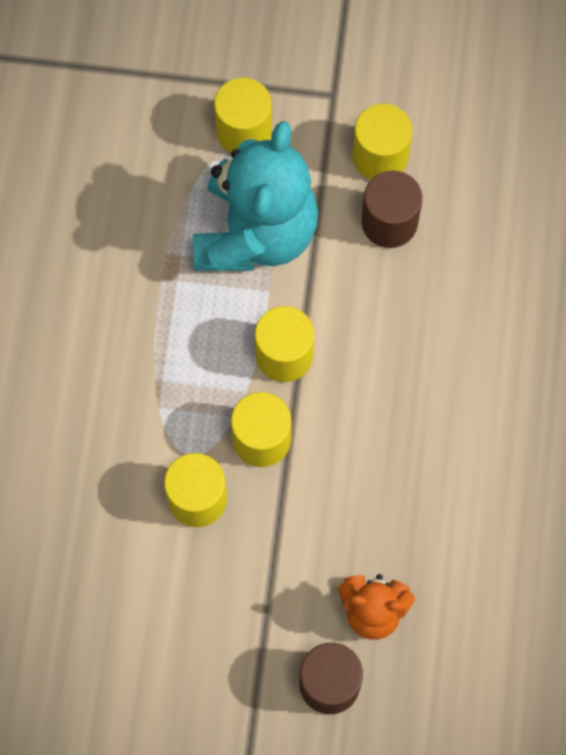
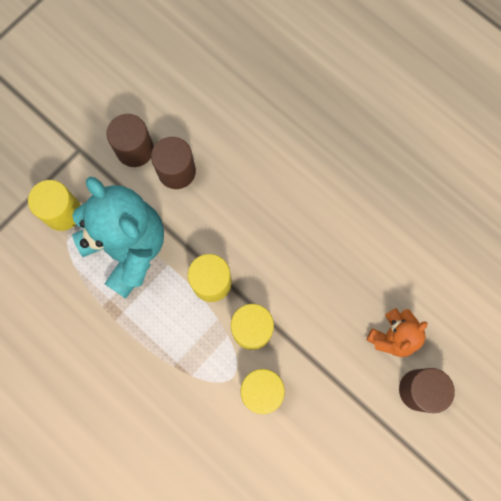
camera: 55 degrees left, 5 degrees up
yellow cylinder [352,104,412,180] -> brown cylinder [106,114,154,167]

